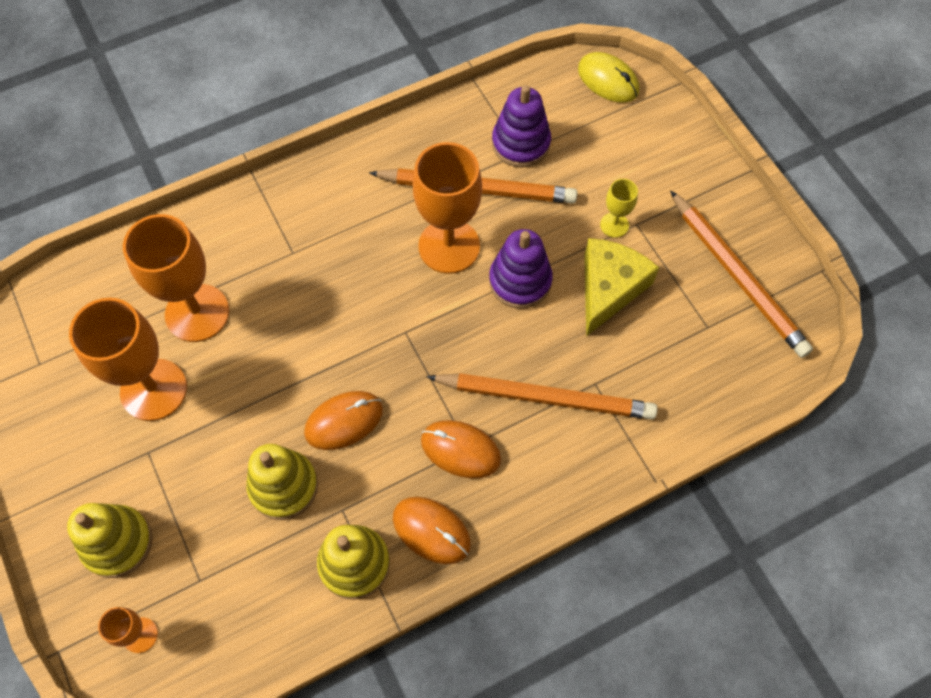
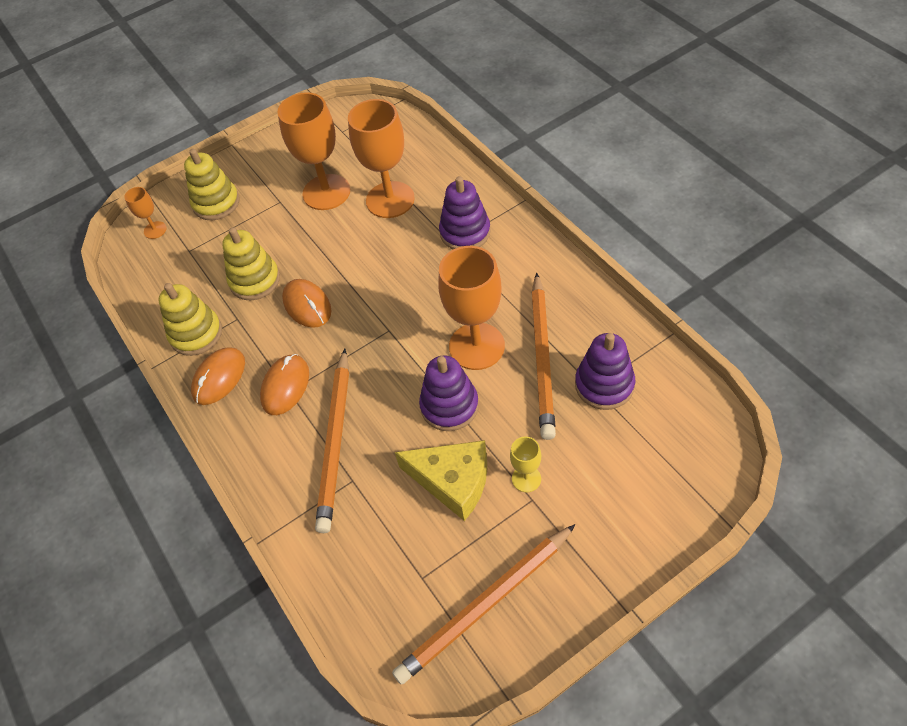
camera: 90 degrees right, 10 degrees down
yellow mouse [578,52,639,103] -> none
none -> purple stacking toy [439,176,491,249]

